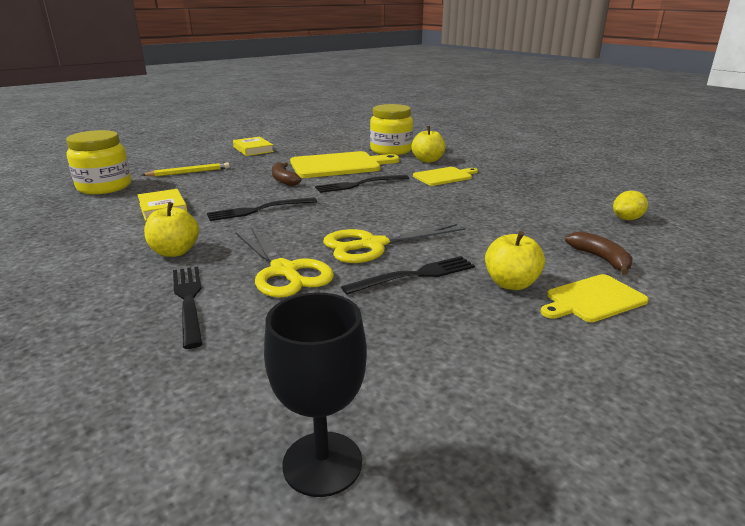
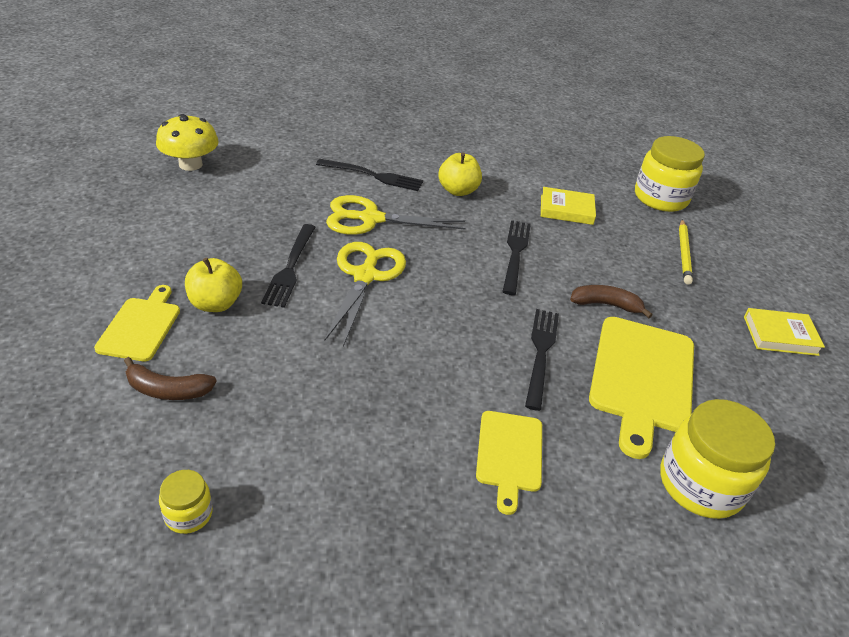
camera: 120 degrees right, 15 degrees up
black goblet [264,293,367,497] -> yellow mushroom [156,114,219,171]
yellow apple [412,126,445,163] -> none
yellow lemon [613,190,648,220] -> yellow jar [159,470,213,534]

